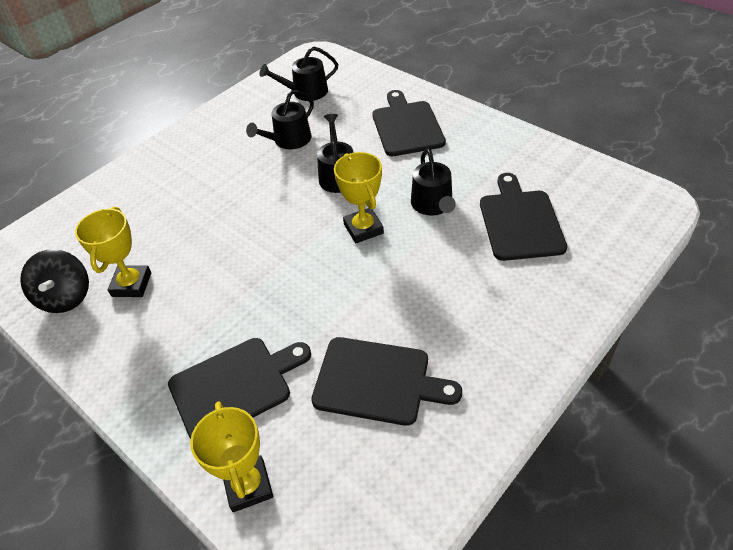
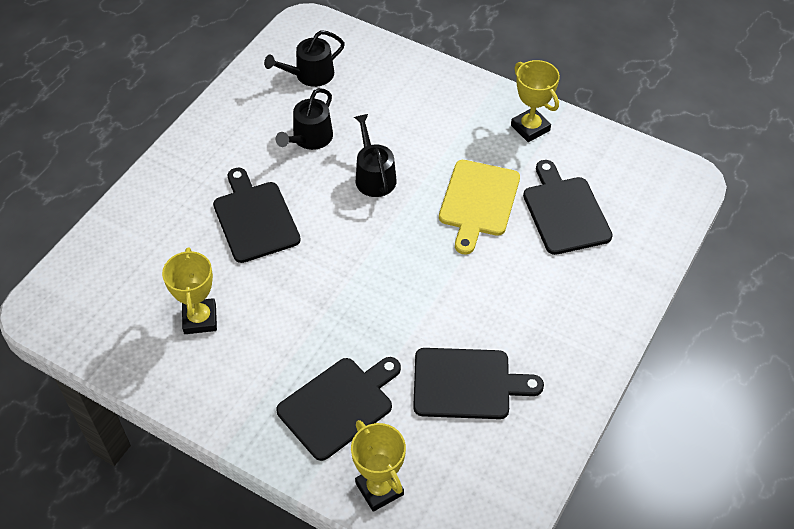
camera: 15 degrees left, 5 degrees up
black spinning top [20,249,89,313] -> none
yellow trophy [334,152,384,243] -> yellow trophy moved to [511,60,560,142]
black cutting board [372,90,446,156] -> black cutting board moved to [213,168,301,263]
black watering can [411,148,456,216] -> yellow cutting board [439,160,520,254]

